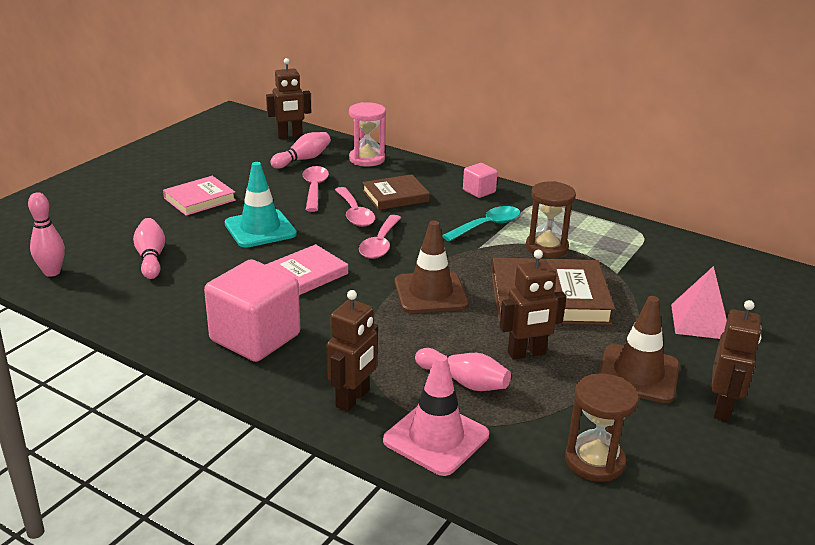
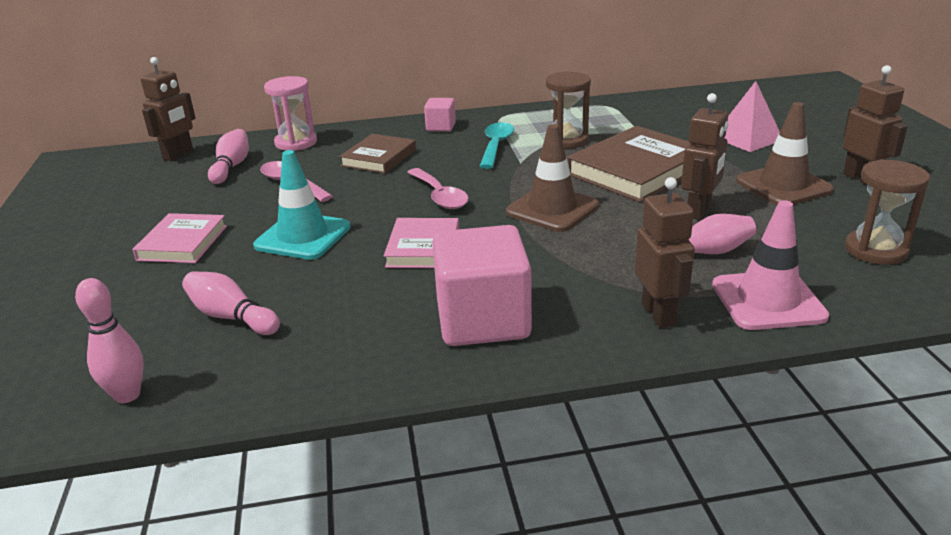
camera: 40 degrees left, 0 degrees up
pink spoon [335,187,375,227] -> none

